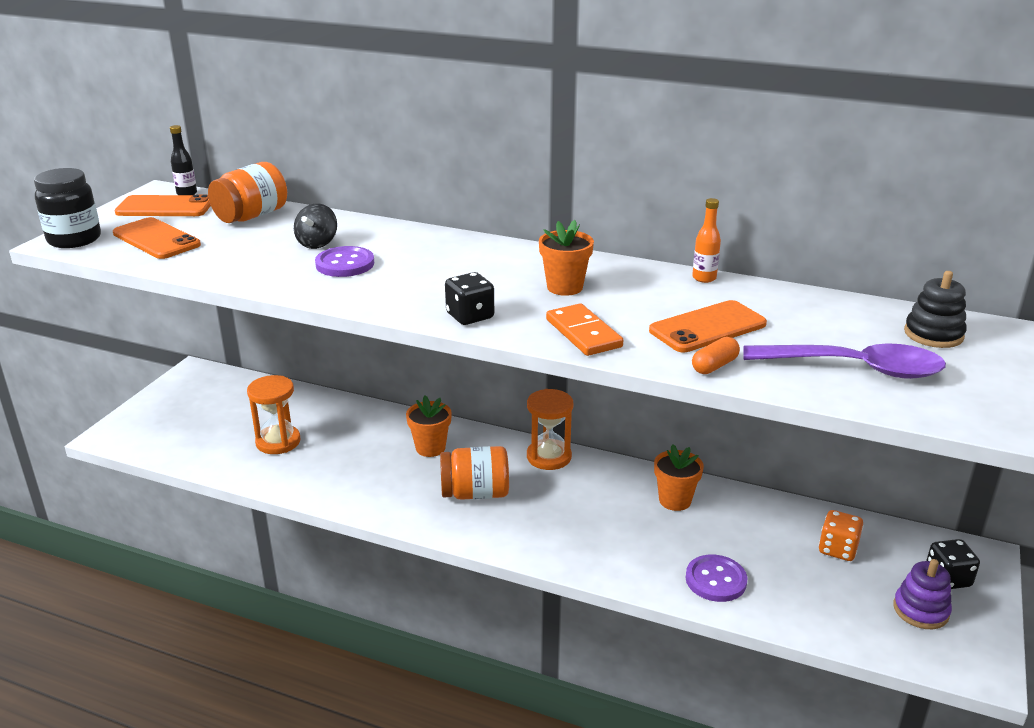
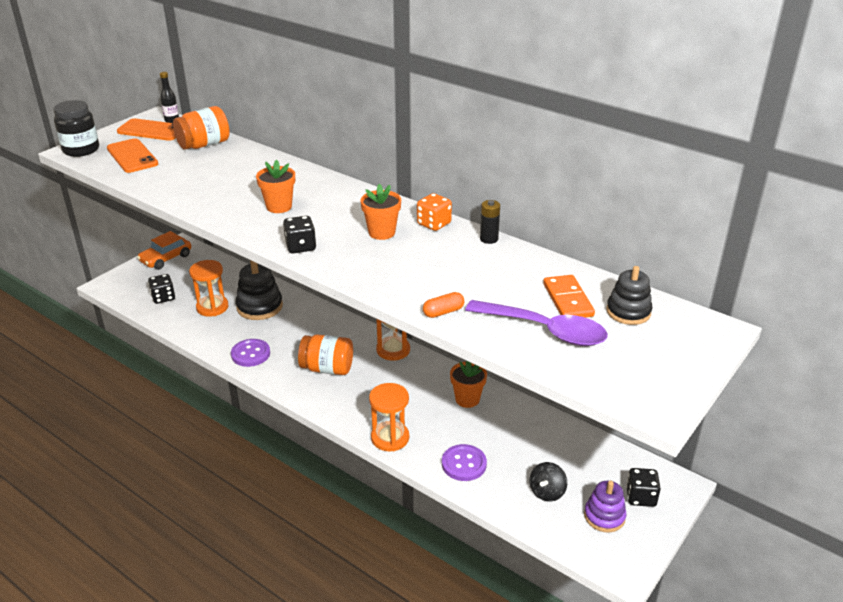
camera: 15 degrees right, 5 degrees up
black spinning top [294,204,337,249] -> black spinning top moved to [530,462,567,502]
purple button [315,246,374,277] -> purple button moved to [231,339,270,367]
orange flower pot [406,396,452,457] -> orange flower pot moved to [256,160,295,213]
orange domino [546,303,623,356] -> orange domino moved to [543,275,595,318]
orange phone [649,300,767,352] -> none
orange bottle [692,198,721,283] -> black battery [480,200,500,244]
orange dice [819,510,864,561] -> orange dice moved to [417,193,452,231]
none -> orange car [137,231,191,270]
none -> black dice [148,274,175,304]
none -> black stacking toy [236,261,283,320]
none -> orange hourglass [369,383,409,451]

